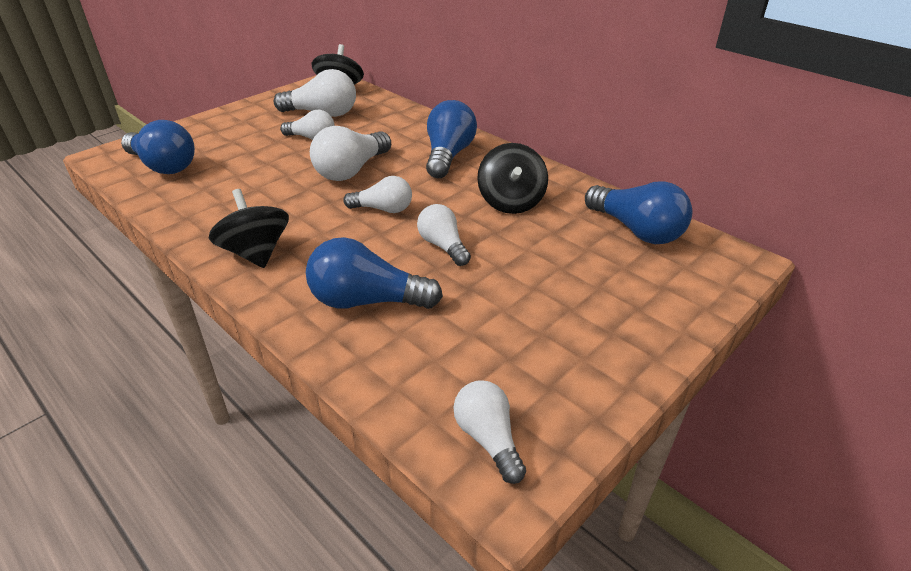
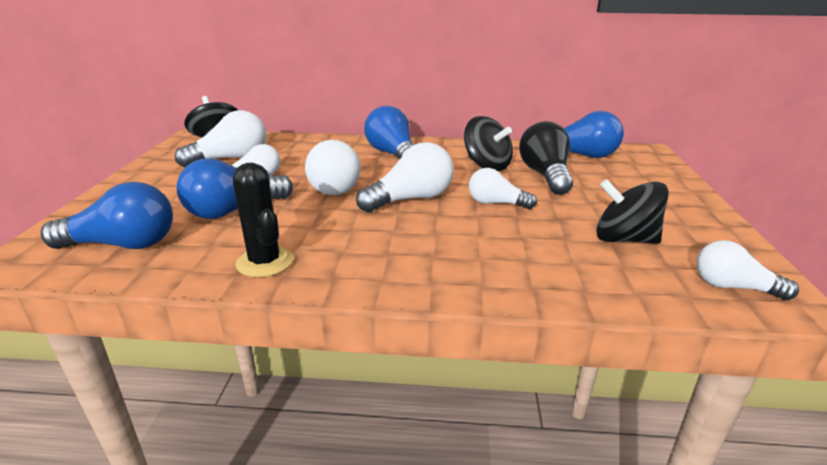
camera: 40 degrees left, 10 degrees down
black spinning top [209,189,289,268] -> black spinning top moved to [596,179,669,244]
blue light bulb [306,237,443,309] -> blue light bulb moved to [177,158,293,219]
white light bulb [343,176,412,213] -> white light bulb [356,142,454,213], size x1.56
none -> black cactus [233,163,293,277]
none -> black light bulb [519,121,573,195]

